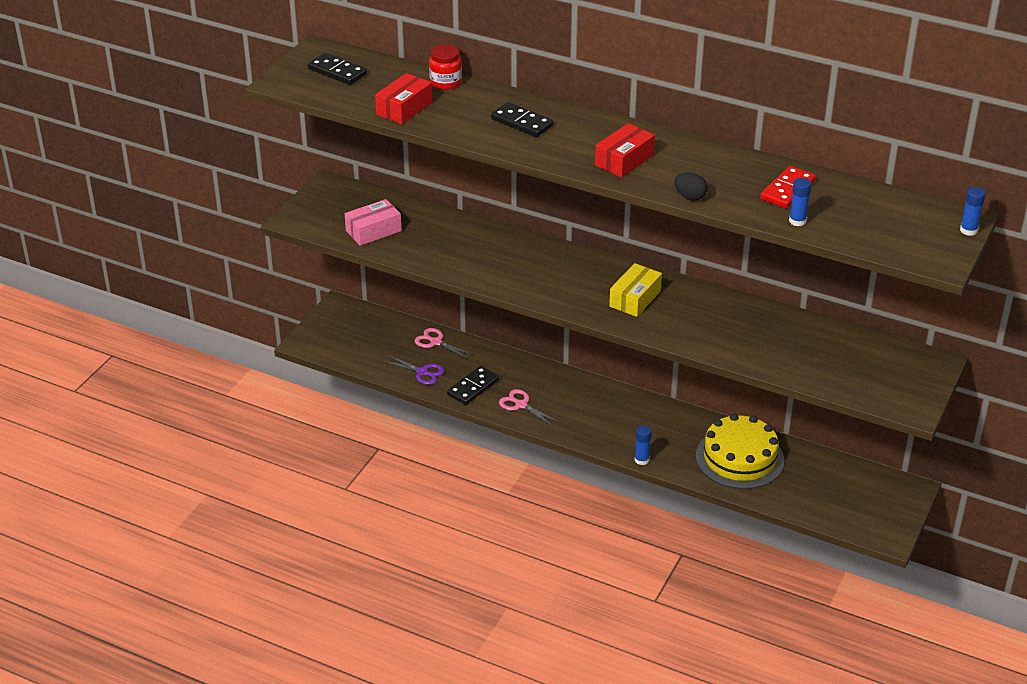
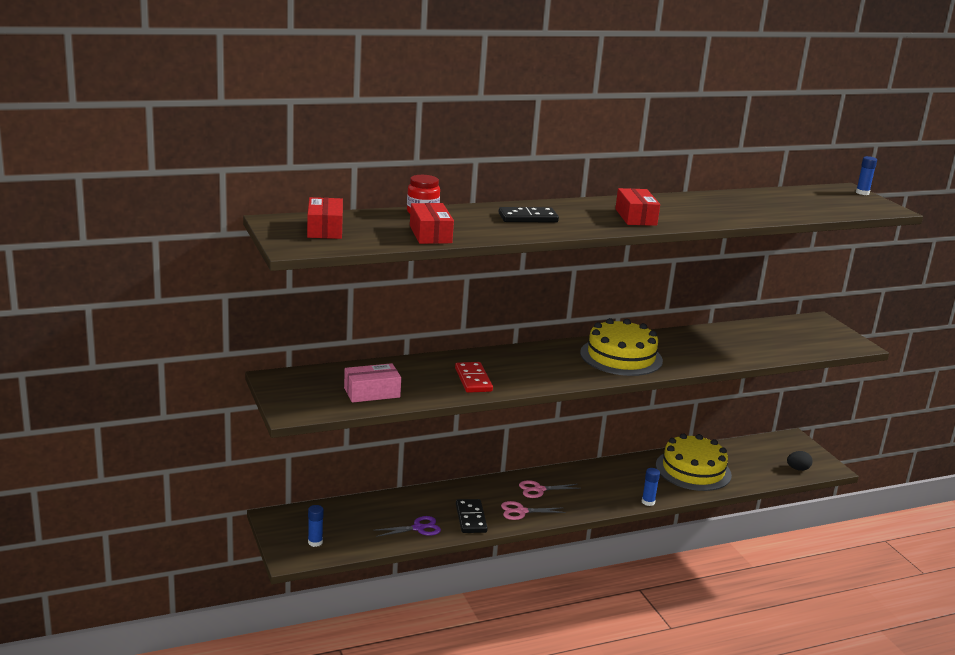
camera: 50 degrees left, 15 degrees down
black domino [308,52,367,85] -> red box [307,197,343,239]
pink box [345,199,402,246] -> pink box turned 60 degrees clockwise [344,363,401,403]
pink scissors [414,328,473,359] -> pink scissors moved to [519,480,581,498]
yellow box [609,263,662,317] -> yellow cake [580,318,663,376]
black egg [674,172,707,201] -> black egg moved to [787,451,813,471]
red domino [760,166,816,208] -> red domino moved to [455,362,493,393]
blue glue stick [789,178,811,226] -> blue glue stick moved to [308,505,324,547]

